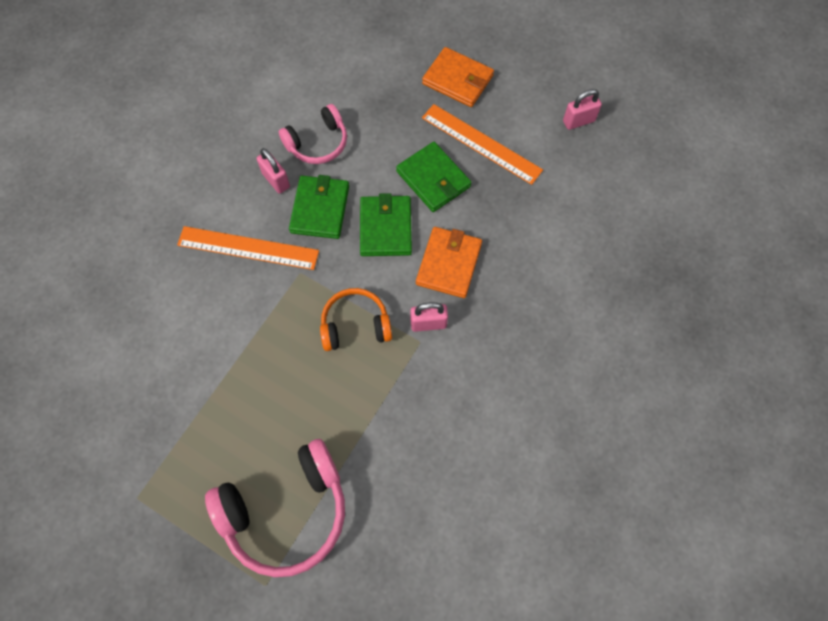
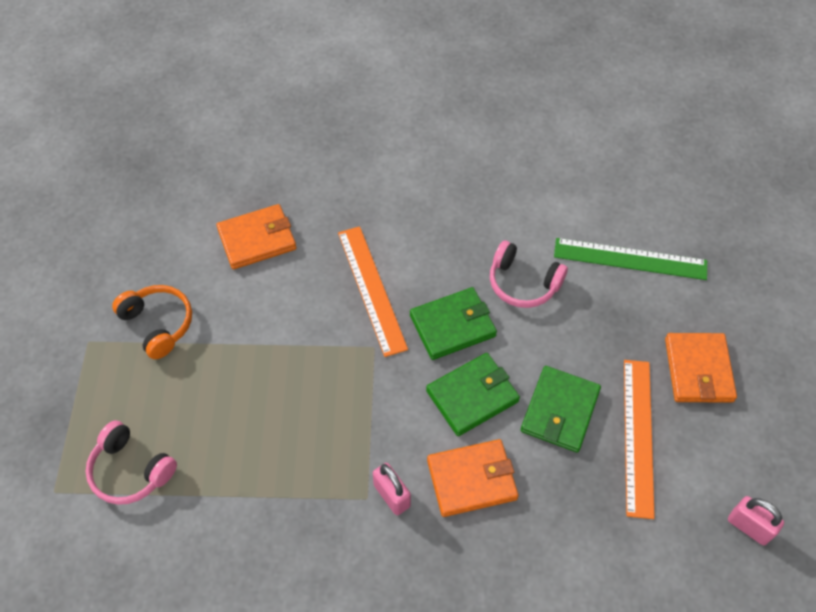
camera: 60 degrees right, 10 degrees down
pink headphones [205,439,345,577] -> pink headphones [86,420,177,505], size x0.60
pink padlock [257,148,290,194] -> none
orange headphones [320,288,392,351] -> orange headphones moved to [112,285,192,359]
none -> orange wallet [216,204,296,269]
none -> green ruler [554,238,707,280]

